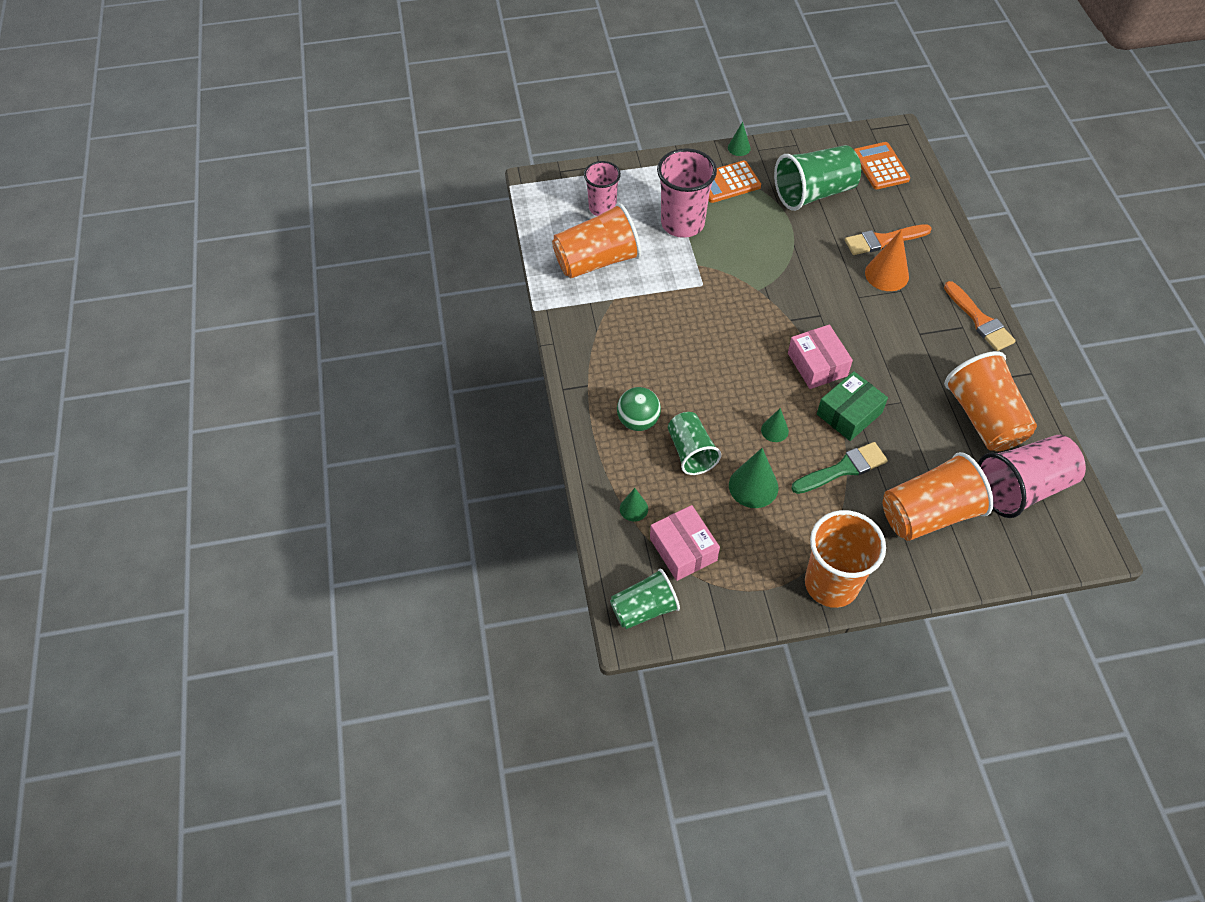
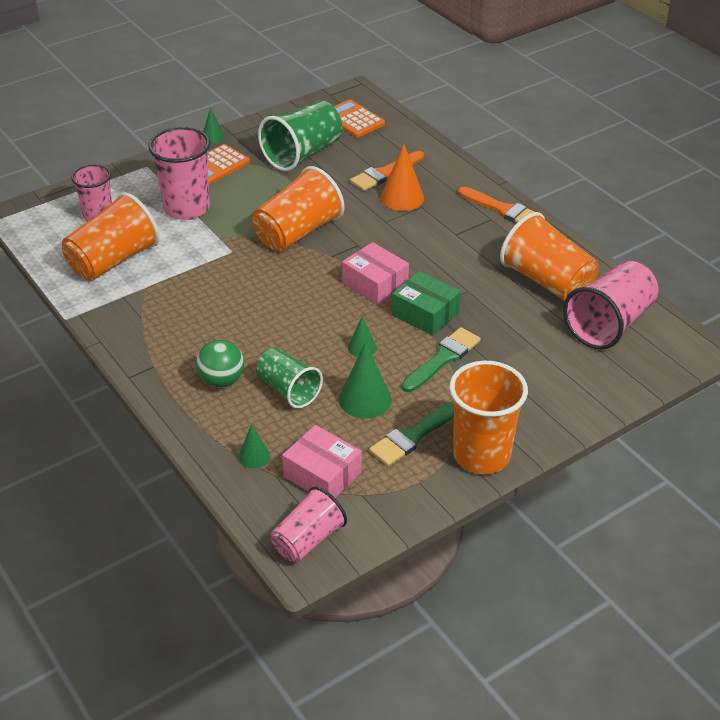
camera: 25 degrees left, 15 degrees down
green cup [610,569,680,629] -> pink cup [271,486,347,562]
green box [817,371,888,441] -> green box turned 75 degrees counterclockwise [392,271,461,336]
orange cup [883,452,994,541] -> orange cup moved to [252,166,345,252]
none -> green brush [369,401,454,466]

